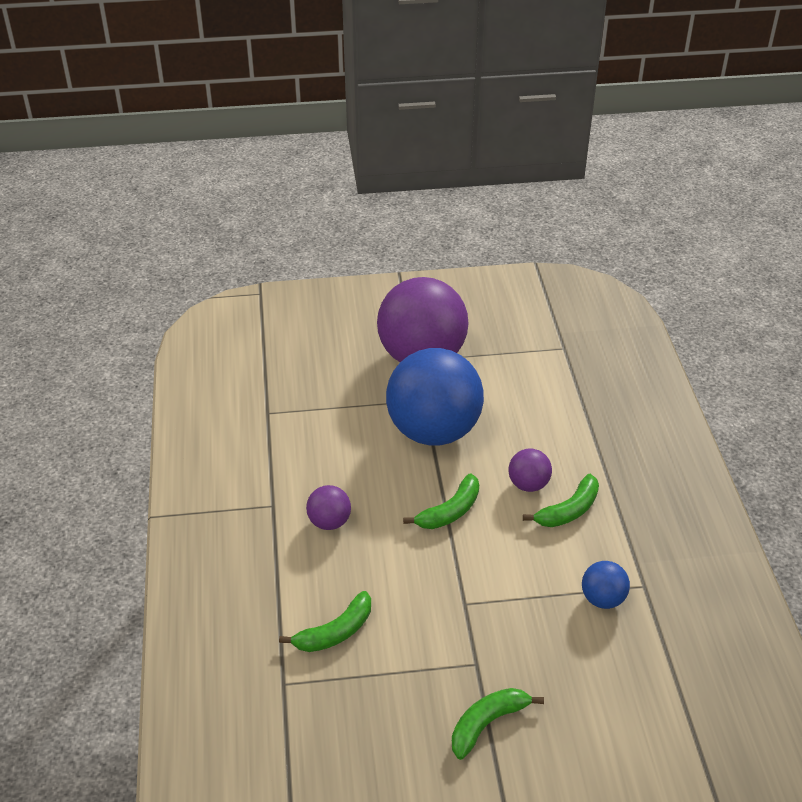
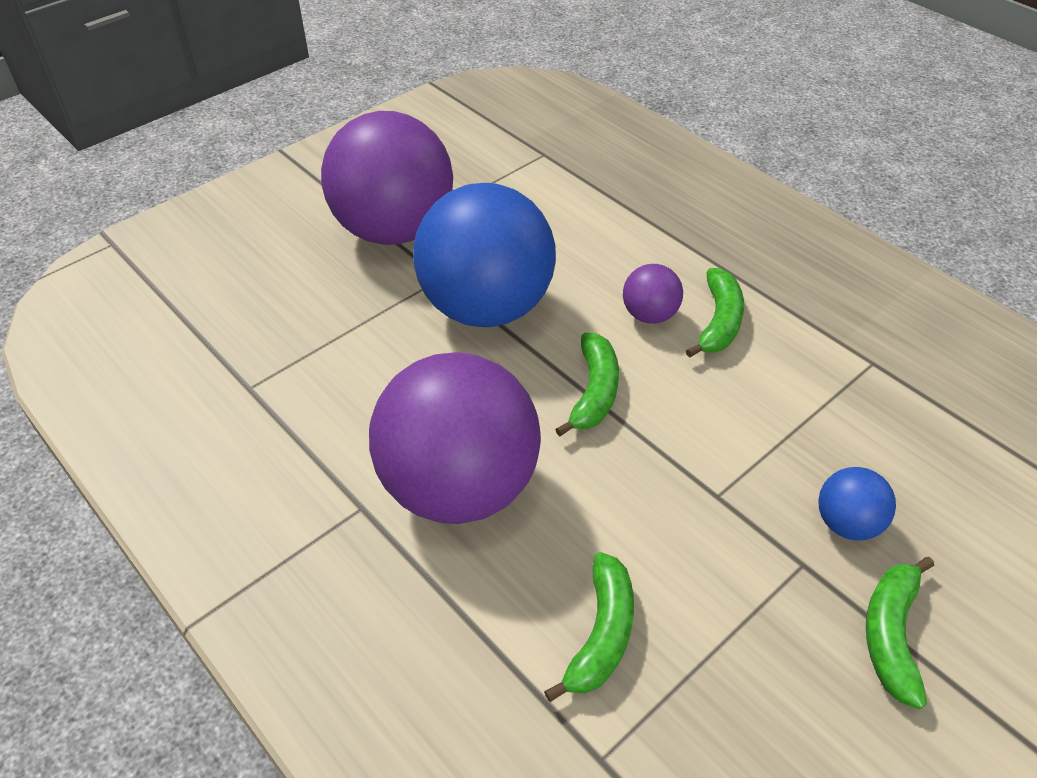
camera: 35 degrees left, 5 degrees up
purple ball [306,485,351,530] -> purple ball [369,352,541,524], size x2.32
blue ball [582,561,630,609] -> blue ball moved to [818,467,896,540]

